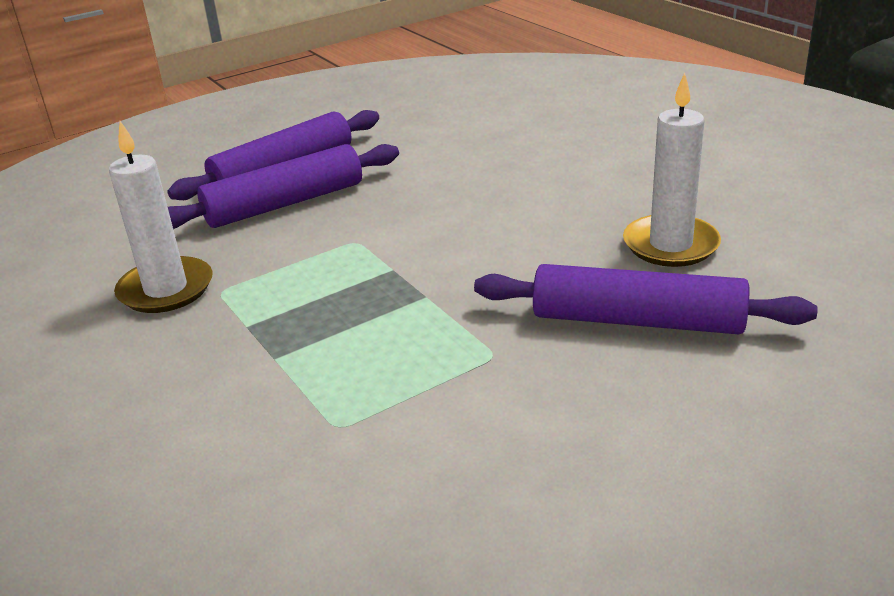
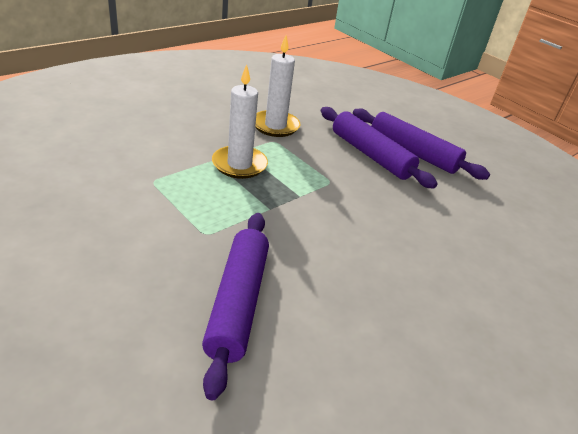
camera: 75 degrees right, 5 degrees up
white candle [623,73,721,267] -> white candle moved to [212,64,268,179]

